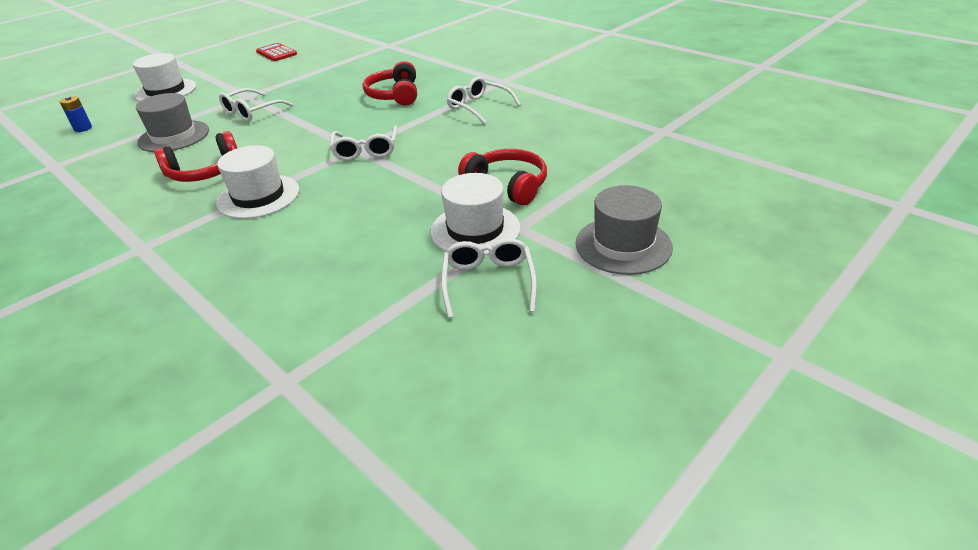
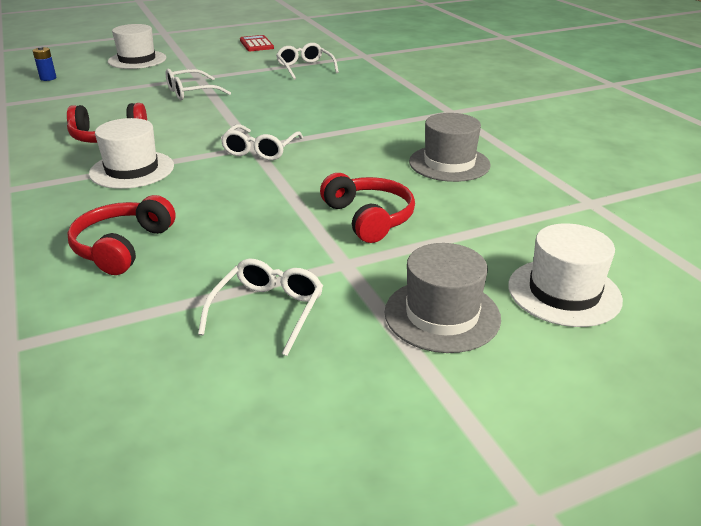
camera: 20 degrees right, 5 degrees down
grey hat [136,93,209,152] -> grey hat moved to [409,113,491,182]
red headphones [363,61,417,106] -> red headphones moved to [67,195,176,275]
white hat [430,173,521,256] -> white hat moved to [508,223,623,327]
white glasses [447,77,521,124] -> white glasses moved to [276,43,339,80]

